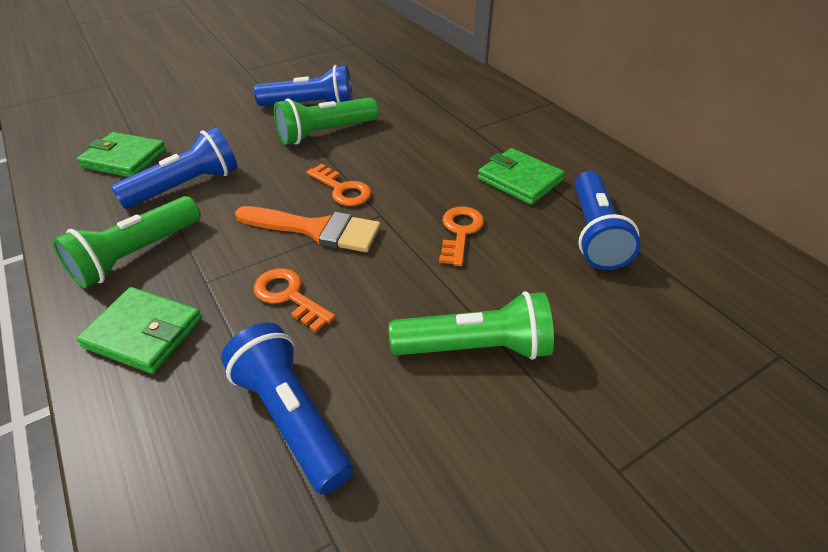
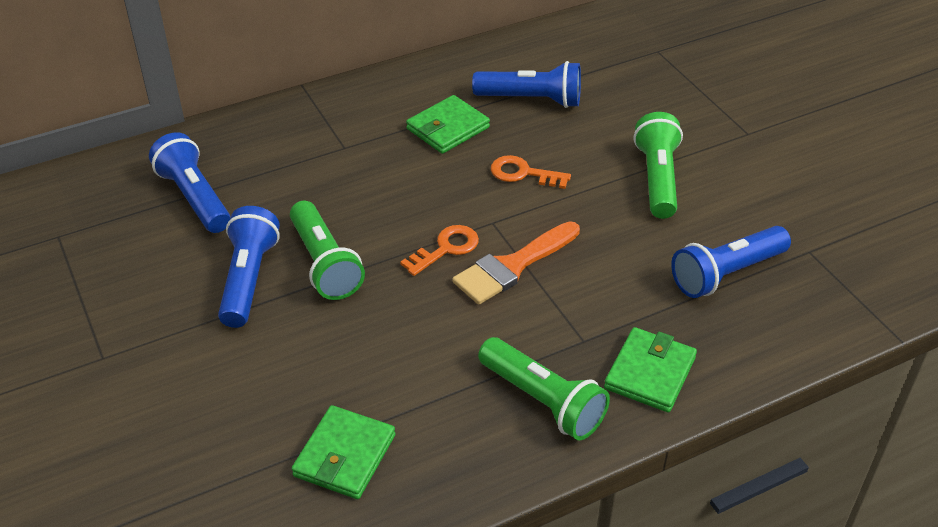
camera: 85 degrees left, 0 degrees up
blue flashlight [111,127,238,209] -> blue flashlight moved to [149,132,231,233]
orange brush [235,206,381,252] -> orange brush turned 150 degrees counterclockwise [452,221,580,305]
orange key [254,268,335,332] -> none

